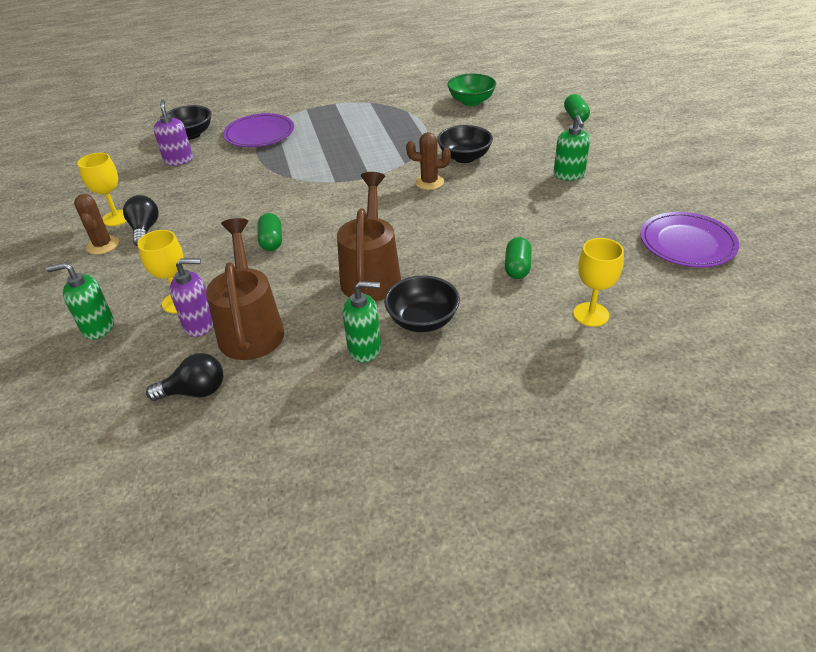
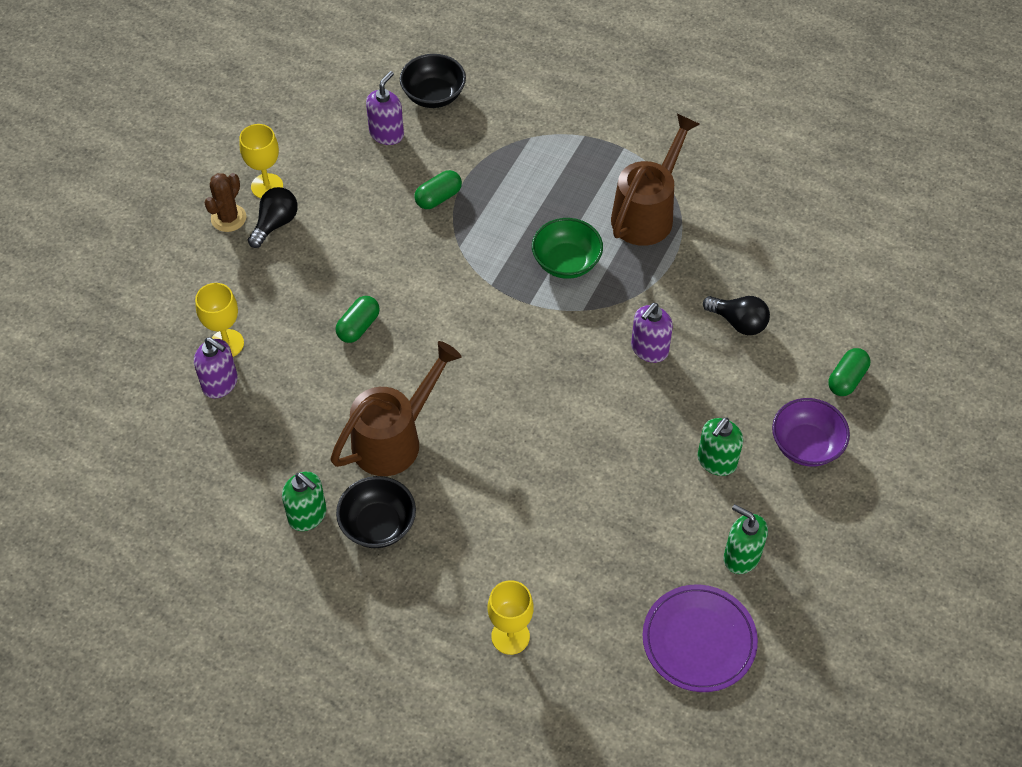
camera: 40 degrees right, 15 degrees up
green soap dispenser [46,263,114,340] -> green soap dispenser moved to [724,504,768,574]
black light bulb [146,353,223,401] -> black light bulb moved to [703,296,770,335]
brown watering can [206,218,284,360] -> brown watering can moved to [611,114,700,246]
purple plate [223,113,294,147] -> none
brown cactus [406,132,451,190] -> none
black bowl [437,125,493,163] -> purple soap dispenser [631,303,673,363]
green bowl [447,73,496,106] -> green bowl moved to [532,218,603,279]
green capsule [505,237,532,279] -> green capsule moved to [414,170,462,209]
none -> purple bowl [772,398,850,467]

